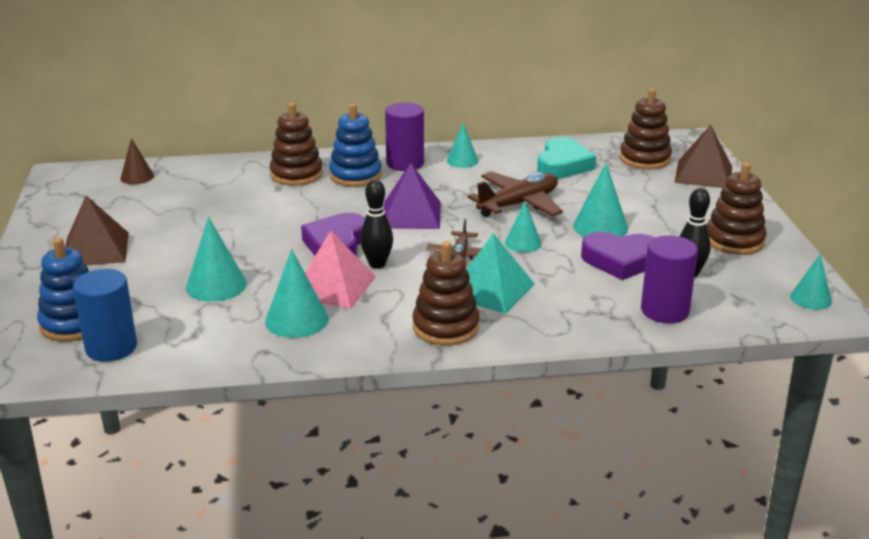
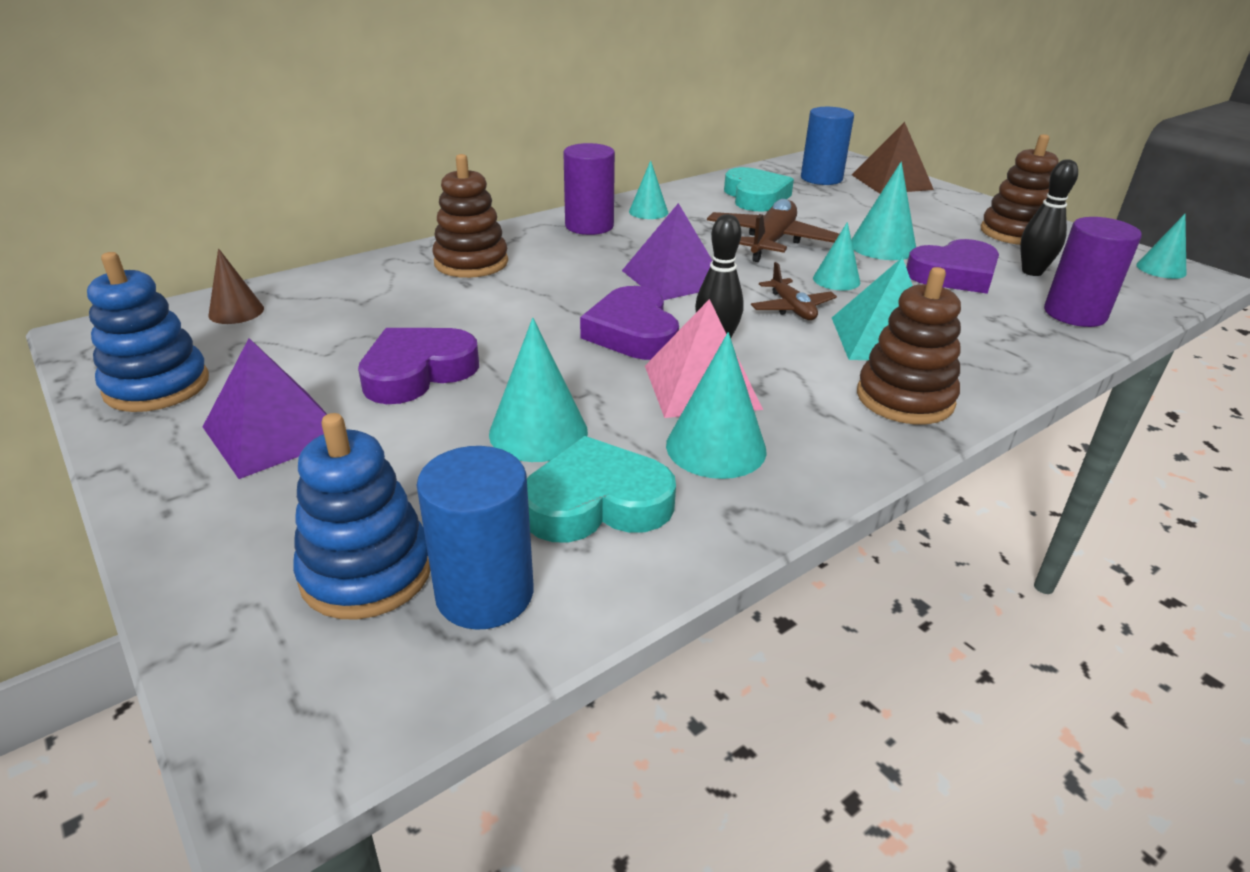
camera: 30 degrees left, 5 degrees up
brown pyramid [65,196,129,265] -> purple pyramid [203,338,327,479]
blue stacking toy [329,103,382,187] -> blue stacking toy moved to [87,252,209,412]
brown stacking toy [620,89,672,169] -> blue cylinder [801,107,854,185]
none -> purple heart [358,328,479,404]
none -> turquoise heart [527,436,676,543]

